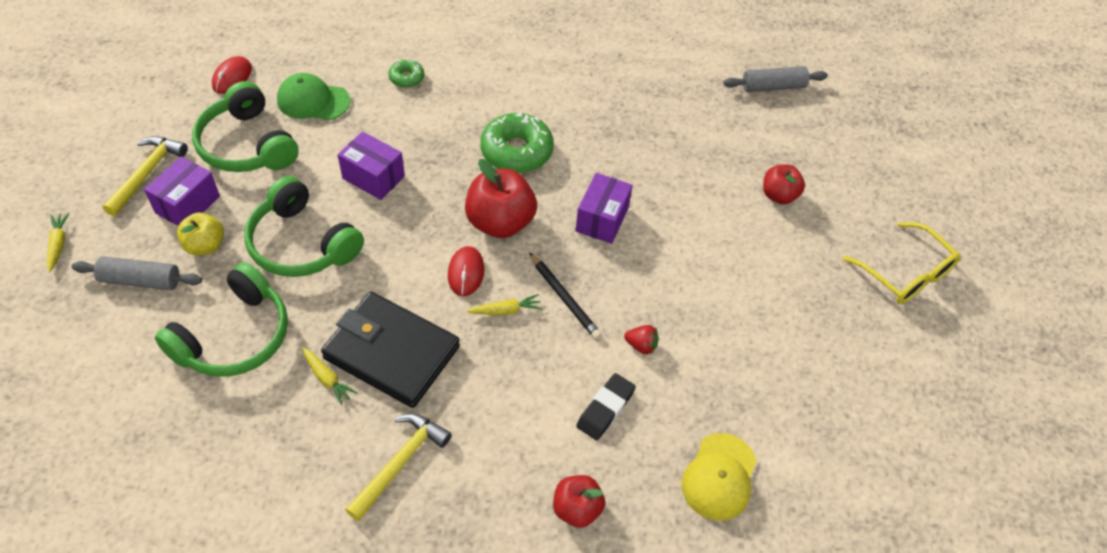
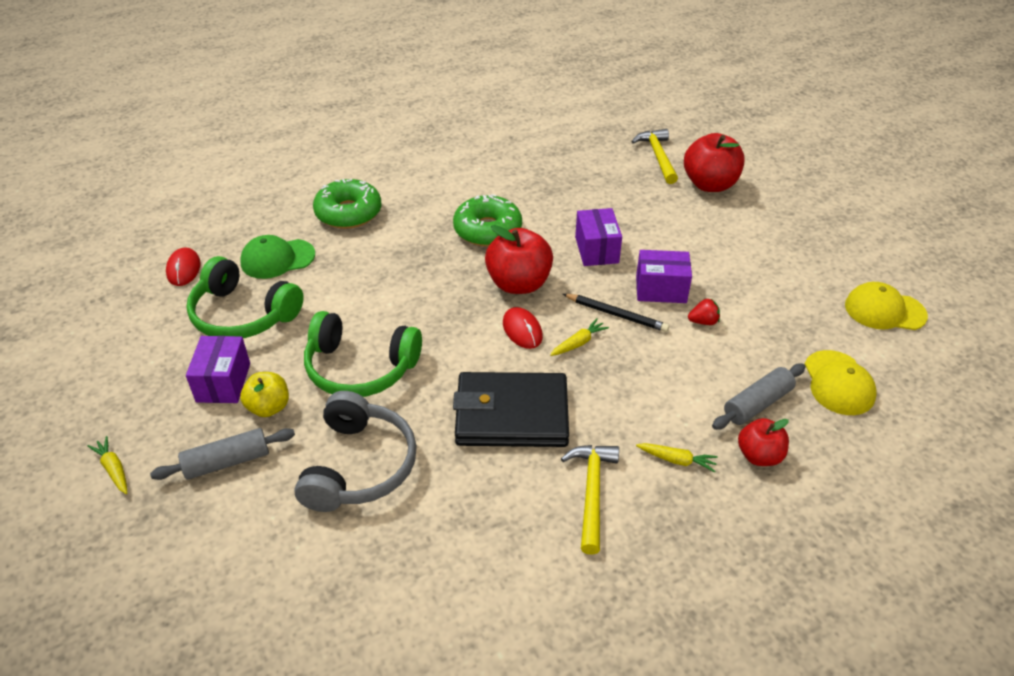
camera: 25 degrees left, 10 degrees down
yellow hammer [102,136,188,216] -> yellow hammer moved to [631,129,678,184]
green headphones [155,262,288,377] -> grey headphones [294,391,417,512]
yellow carrot [302,347,357,405] -> yellow carrot moved to [636,443,718,472]
purple box [338,131,405,200] -> purple box moved to [636,250,692,303]
green donut [389,59,424,88] -> green donut [313,179,381,229], size x1.95
black eraser [576,373,636,440] -> none
grey rolling pin [724,66,828,92] -> grey rolling pin moved to [712,364,806,430]
red apple [763,164,805,204] -> red apple [684,133,745,192], size x1.66
yellow glasses [843,222,961,304] -> none
none -> yellow cap [845,282,928,330]

